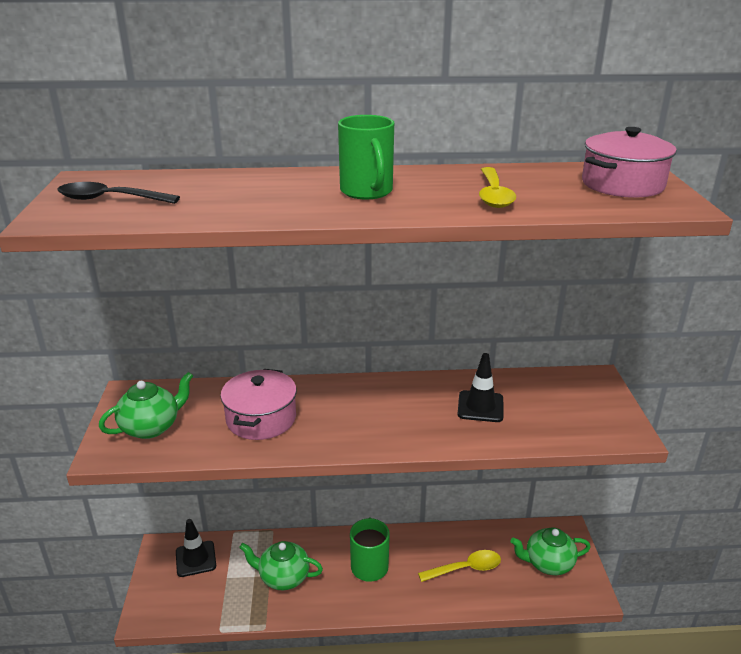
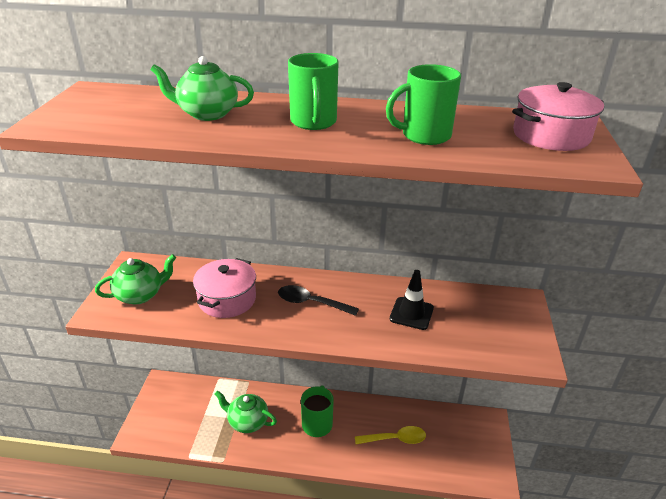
camera: 10 degrees right, 5 degrees up
black spoon [57,182,180,204] -> black spoon moved to [278,285,359,316]
black traffic cone [176,519,216,577] -> none
yellow spoon [479,167,516,208] -> green mug [386,64,461,145]
green teapot [510,527,591,575] -> green teapot moved to [150,56,254,121]

